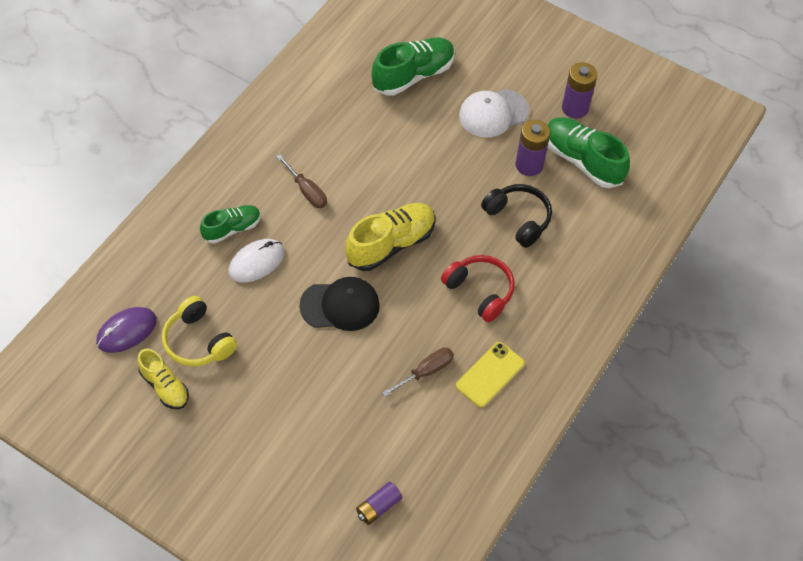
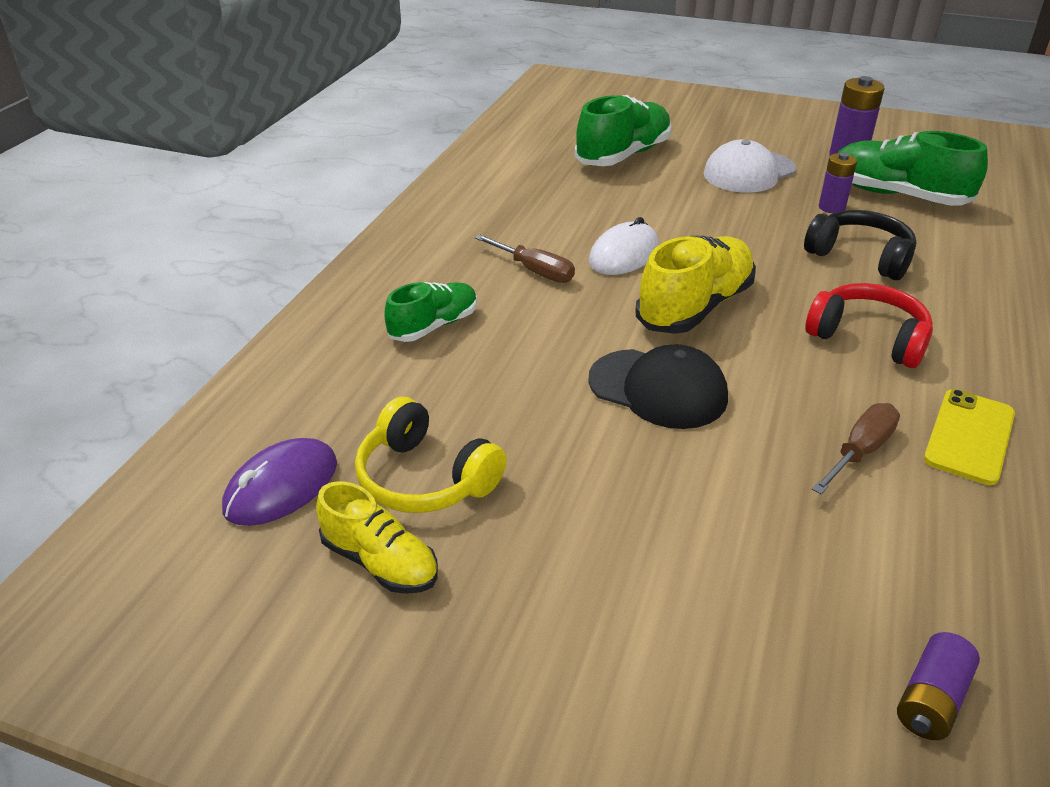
camera: 10 degrees left, 20 degrees down
white mouse [228,239,284,282] -> white mouse moved to [589,217,659,275]
black cap [299,277,380,331] -> black cap turned 45 degrees clockwise [588,344,728,429]
purple battery [515,120,550,176] -> purple battery [819,153,857,213], size x0.65

